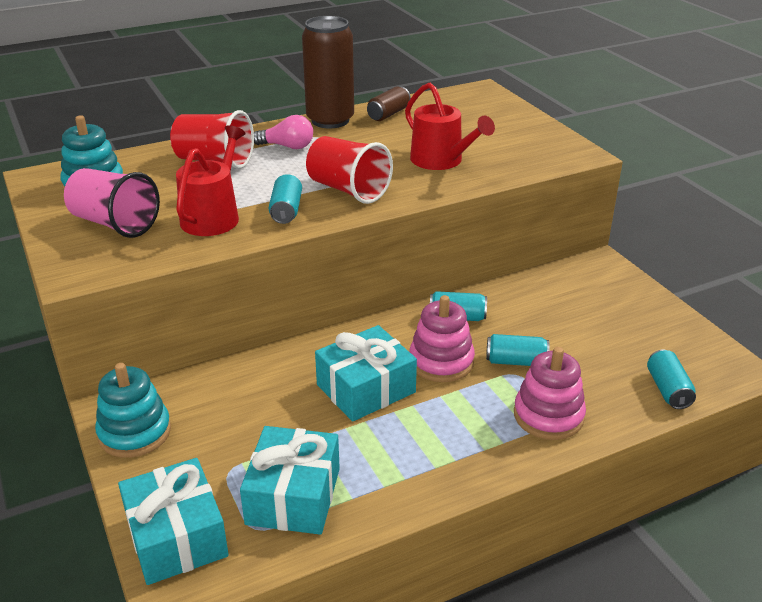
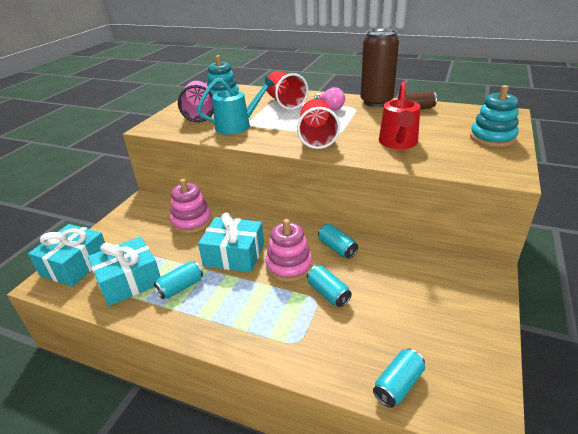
camera: 50 degrees right, 0 degrees up
turquoise stacking toy [95,363,171,458] -> turquoise stacking toy moved to [470,85,519,147]
red watering can [176,125,246,236] -> turquoise watering can [197,76,275,134]
turquoise can [269,174,302,224] -> turquoise can moved to [154,261,203,299]
pink stacking toy [514,347,586,440] -> pink stacking toy moved to [170,179,212,233]

